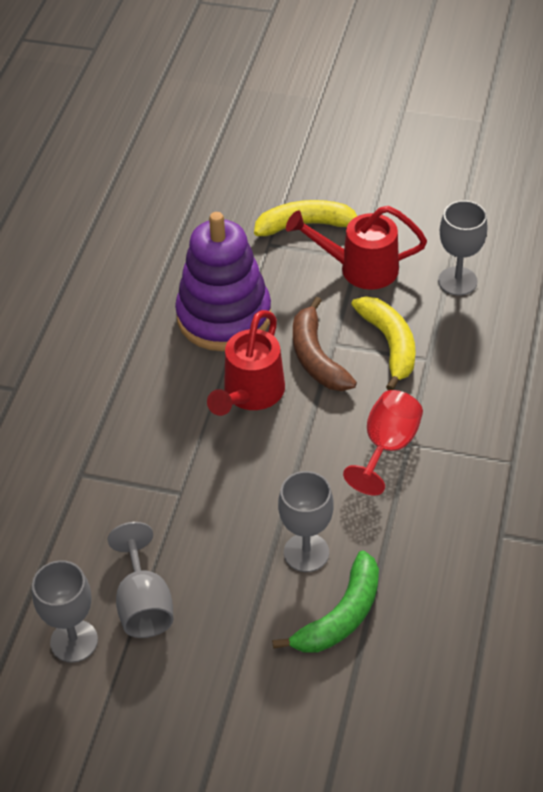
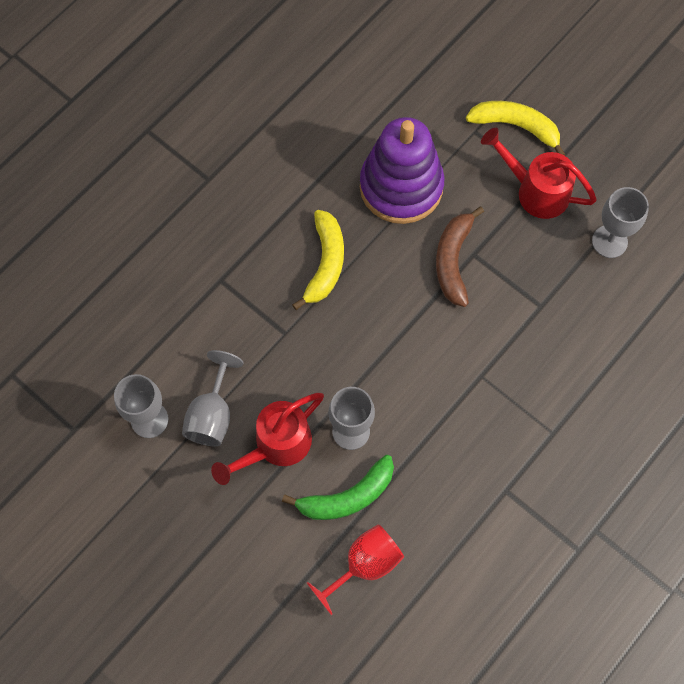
camera: 25 degrees right, 20 degrees up
red watering can [207,310,285,416] -> red watering can moved to [211,393,324,485]
red goblet [343,390,423,496] -> red goblet moved to [307,524,404,615]
yellow banana [351,296,416,390] -> yellow banana moved to [292,210,344,310]

